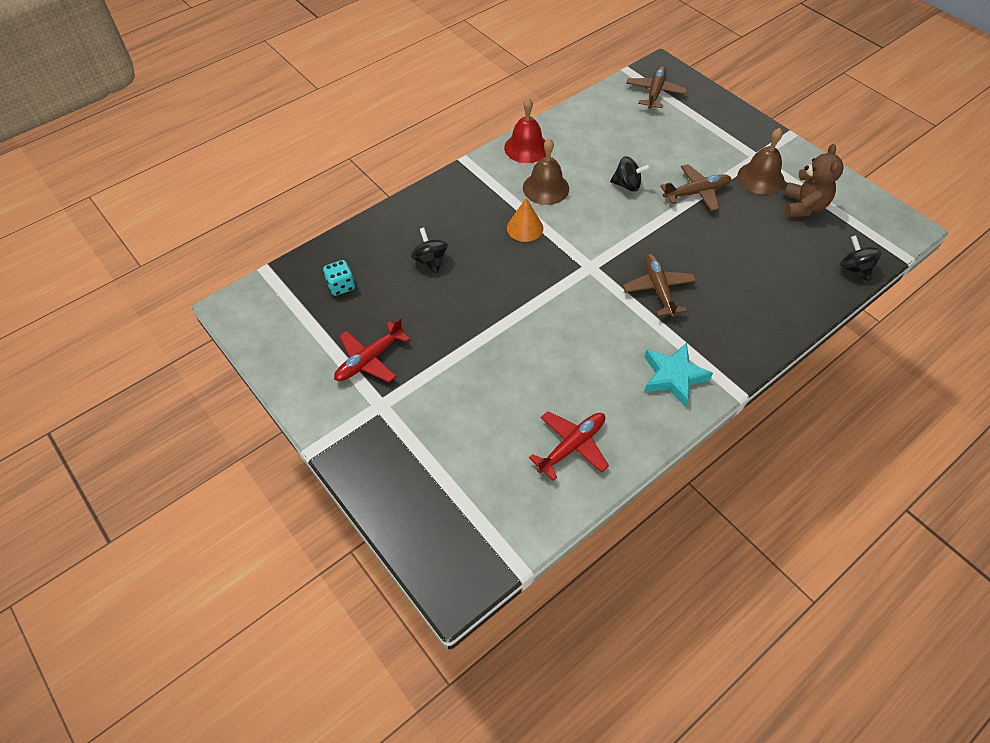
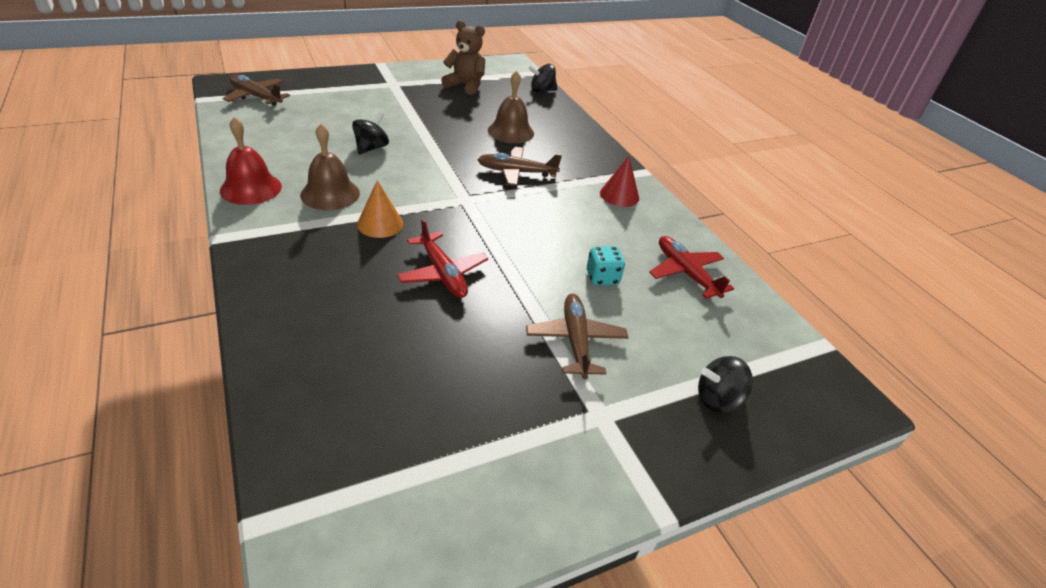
camera: 80 degrees left, 15 degrees down
turquoise dice [323,260,355,296] -> turquoise dice moved to [587,246,625,286]
red plane [334,318,410,382] -> red plane moved to [397,218,488,298]
black spinning top [411,228,448,274] -> black spinning top moved to [698,356,753,413]
turquoise star [644,343,713,407] -> red cone [600,156,639,207]
brown plane [660,164,732,211] -> brown plane moved to [526,294,628,379]
brown bell [737,128,785,195] -> brown bell moved to [488,71,534,143]

